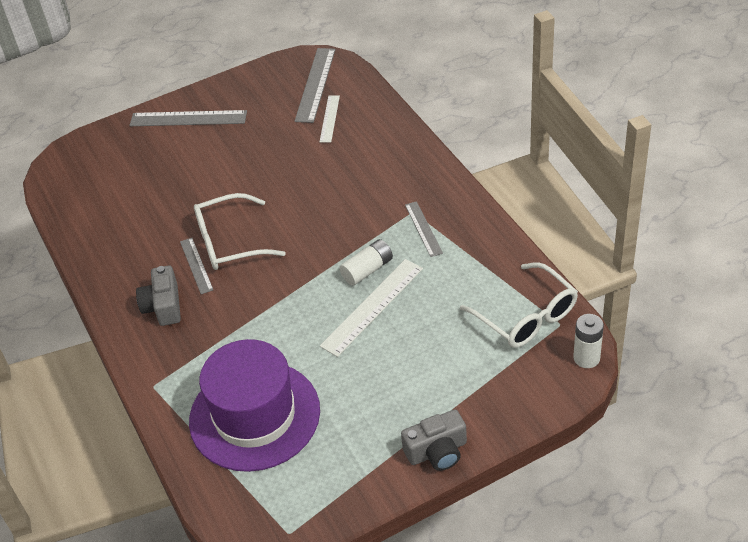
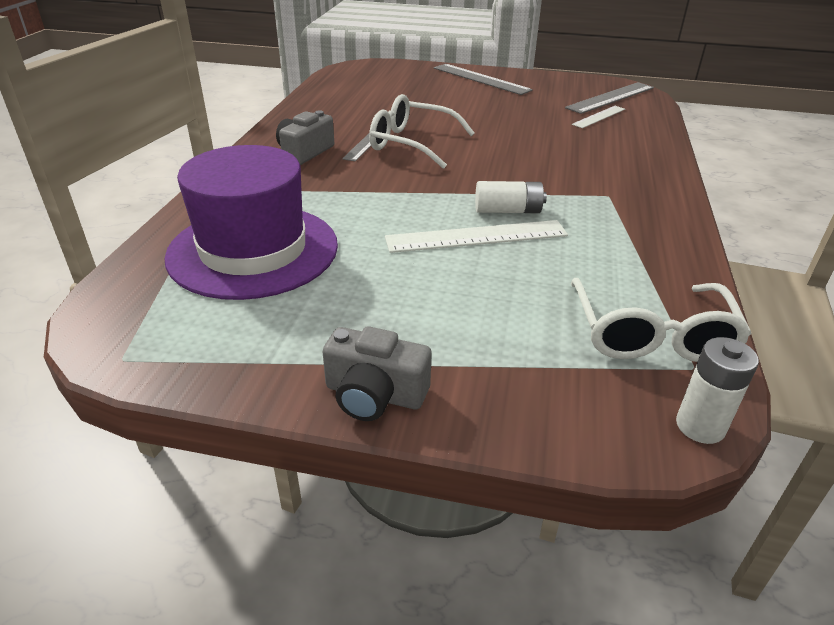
camera: 35 degrees right, 10 degrees down
grey ruler [405,201,443,257] -> none

